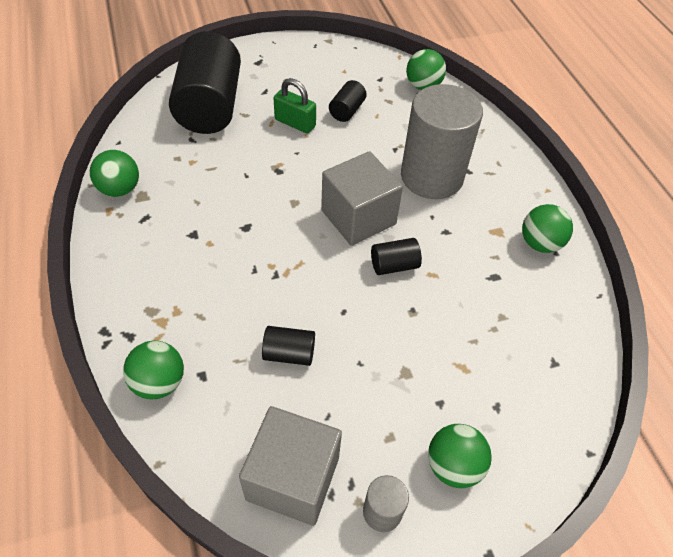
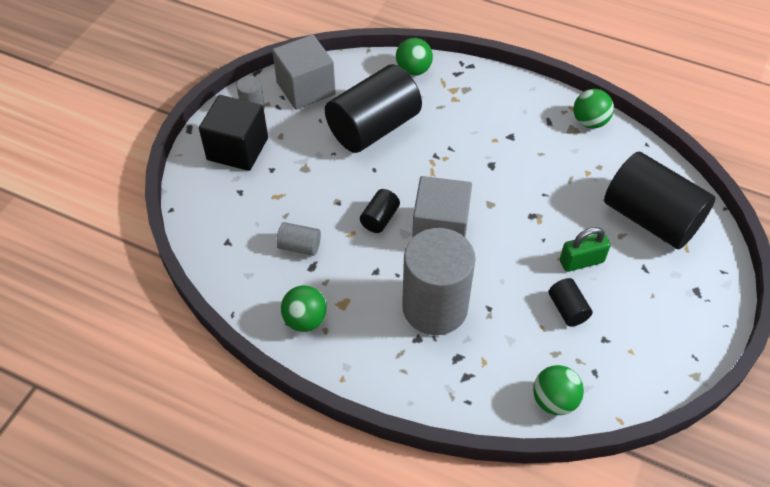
camera: 135 degrees right, 0 degrees up
black cylinder [262,326,315,366] -> black cylinder [325,64,422,153], size x2.32
green ball [428,424,492,488] -> black cube [199,95,268,171]
none -> grey cylinder [276,222,321,256]

